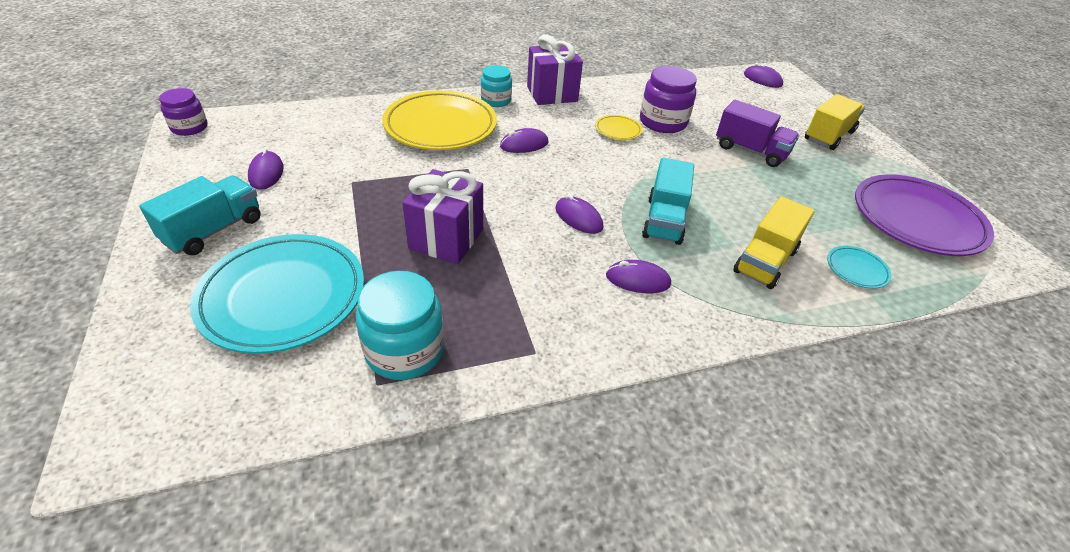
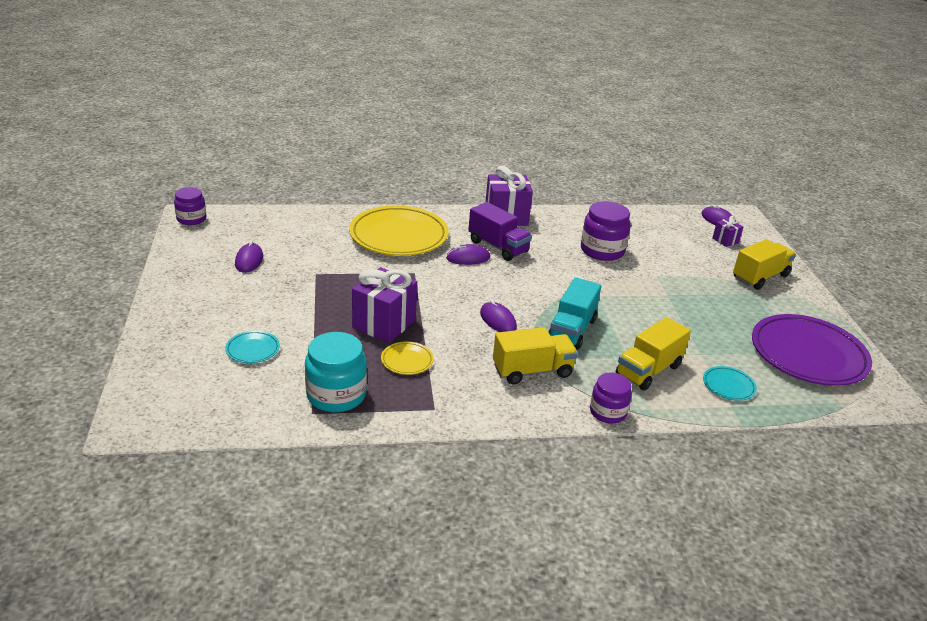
camera: 10 degrees right, 10 degrees down
turquoise truck [139,175,261,255] -> none
turquoise plate [190,234,364,354] -> turquoise plate [225,331,280,363], size x0.43
turquoise jar [481,65,512,107] -> none
yellow plate [595,115,642,140] -> yellow plate moved to [381,342,434,375]
purple mouse [606,260,671,293] -> yellow truck [493,327,578,384]
purple truck [716,100,799,167] -> purple truck moved to [468,202,532,261]
none -> purple jar [590,372,632,423]
none -> purple gift [712,216,743,247]

